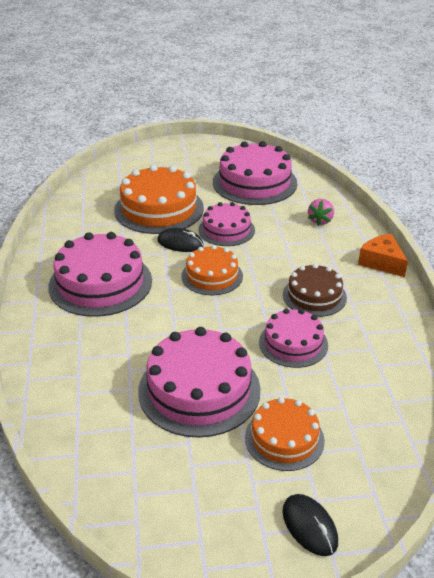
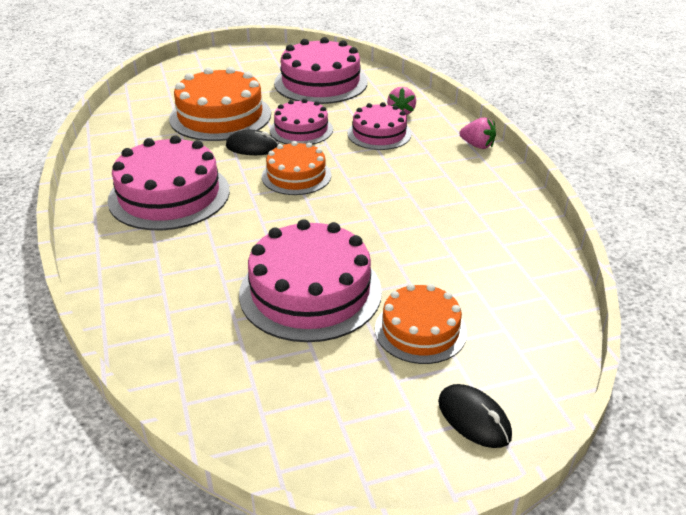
camera: 10 degrees left, 0 degrees up
pink cake [259,309,328,368] -> pink cake moved to [348,102,411,150]
brown cake [283,264,347,317] -> none
orange cheese [358,234,408,277] -> pink strawberry [460,117,496,149]

